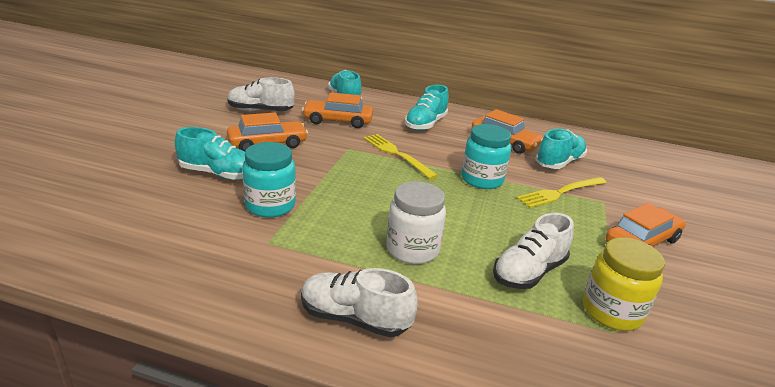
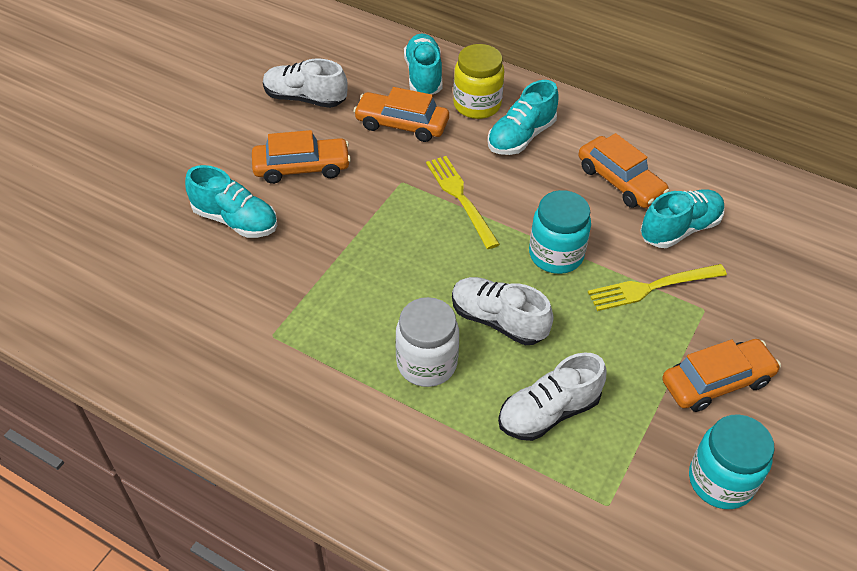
camera: 15 degrees right, 20 degrees up
turquoise jar [242,142,296,218] -> turquoise jar moved to [689,414,775,509]
white shoe [301,268,418,337] -> white shoe moved to [452,277,554,345]
yellow jar [583,237,665,331] -> yellow jar moved to [453,44,505,119]

